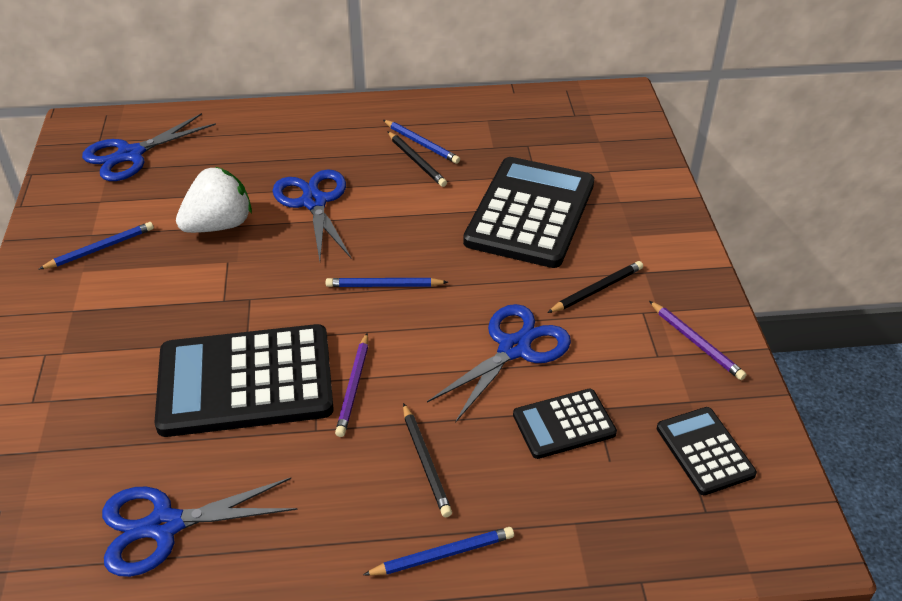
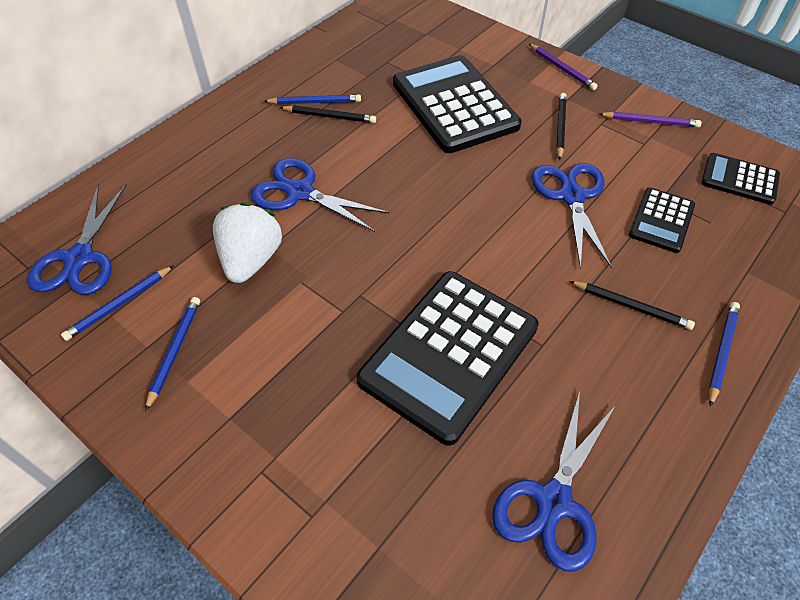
camera: 45 degrees left, 10 degrees up
blue pencil [326,278,448,287] -> blue pencil moved to [61,265,174,341]
purple pencil [335,333,368,437] -> purple pencil moved to [529,44,597,90]

